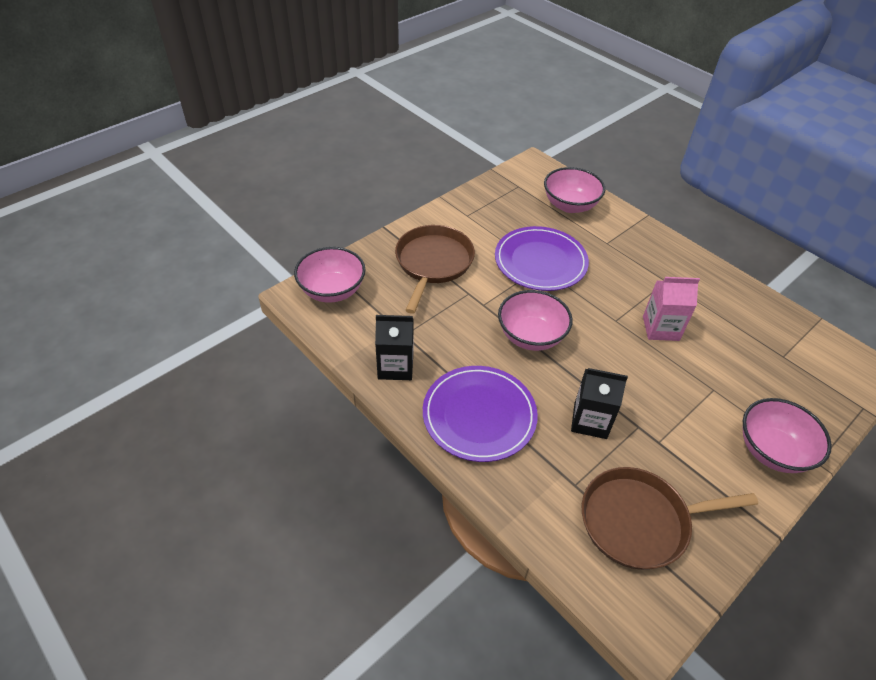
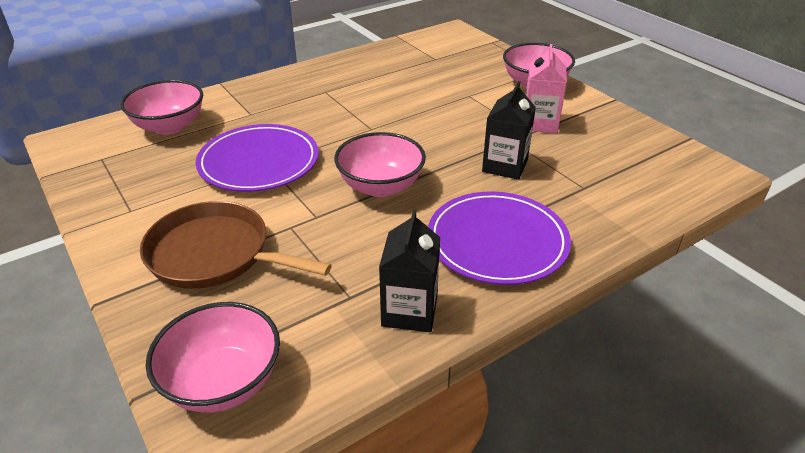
camera: 80 degrees left, 10 degrees down
brown pan [582,467,758,570] -> none
pink carton [643,277,700,341] -> pink carton moved to [526,44,567,133]

